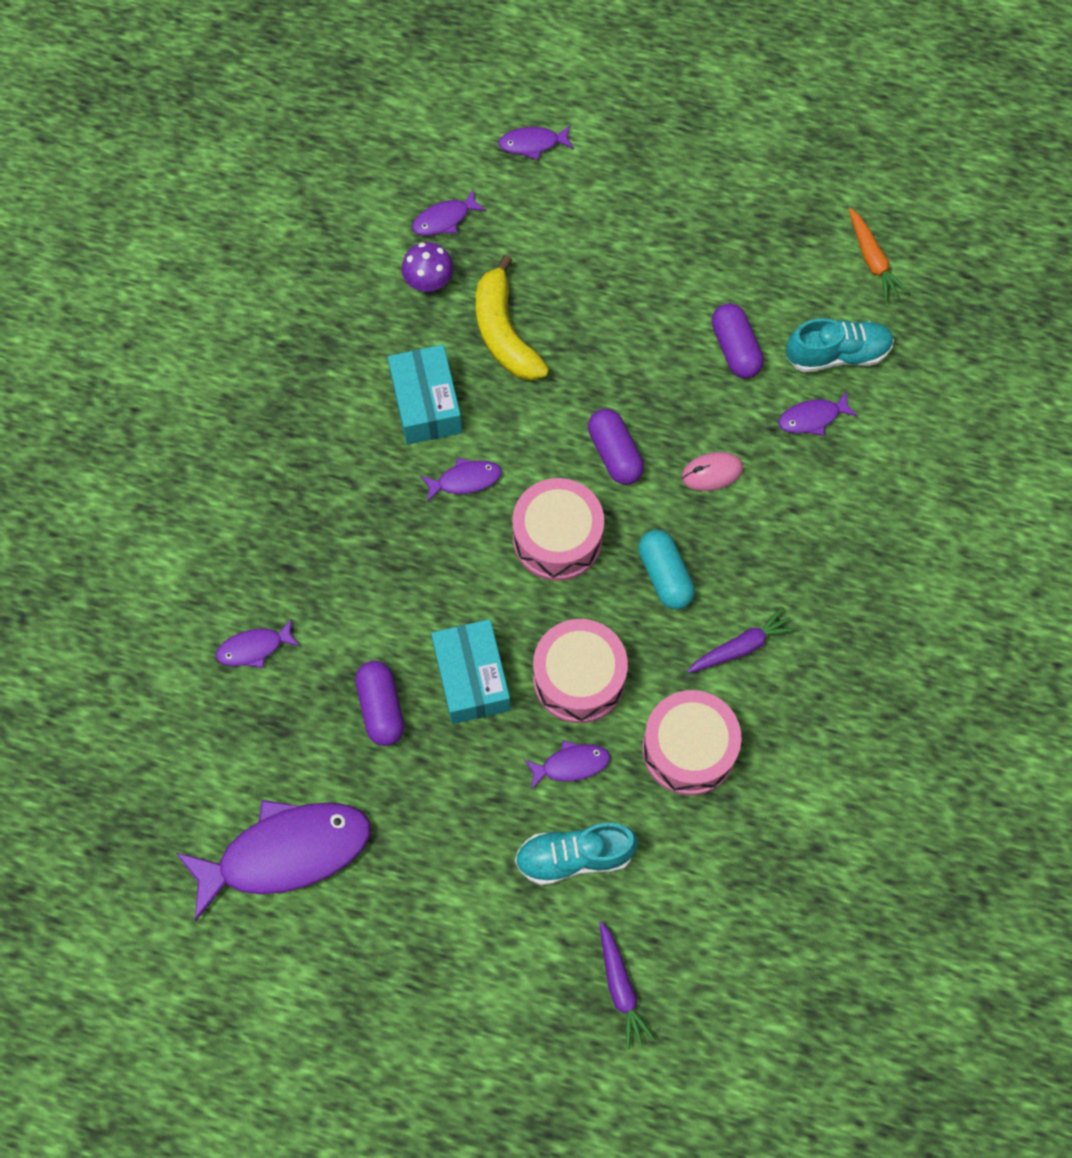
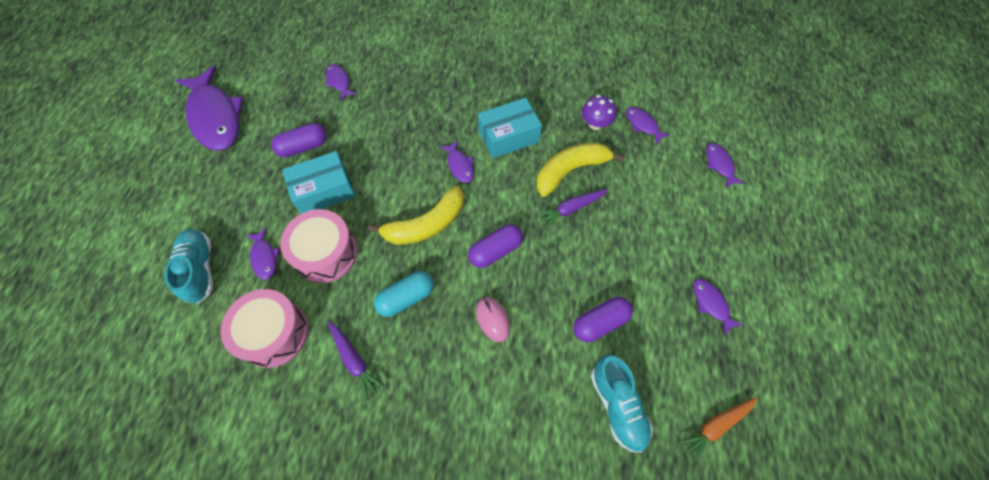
camera: 80 degrees right, 5 degrees down
pink drum [512,478,604,581] -> yellow banana [367,186,464,245]
purple carrot [600,921,655,1049] -> purple carrot moved to [537,189,608,228]
purple fish [779,391,858,436] -> purple fish moved to [693,279,742,336]

